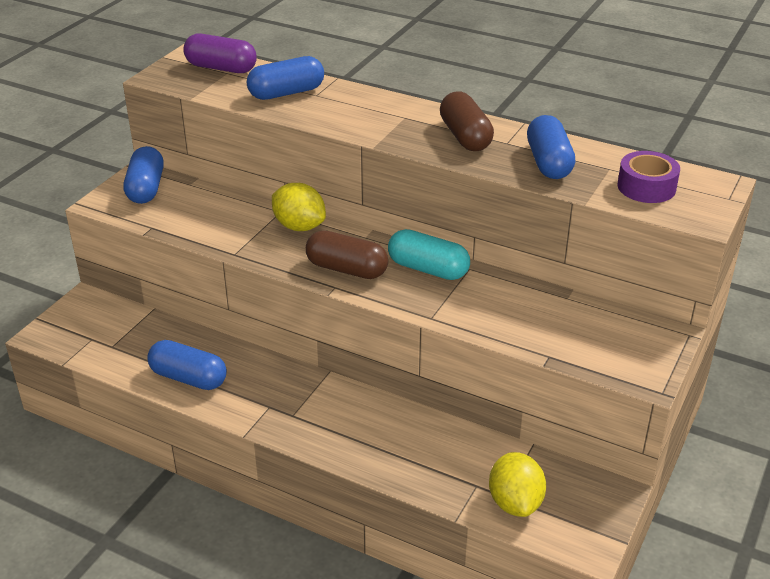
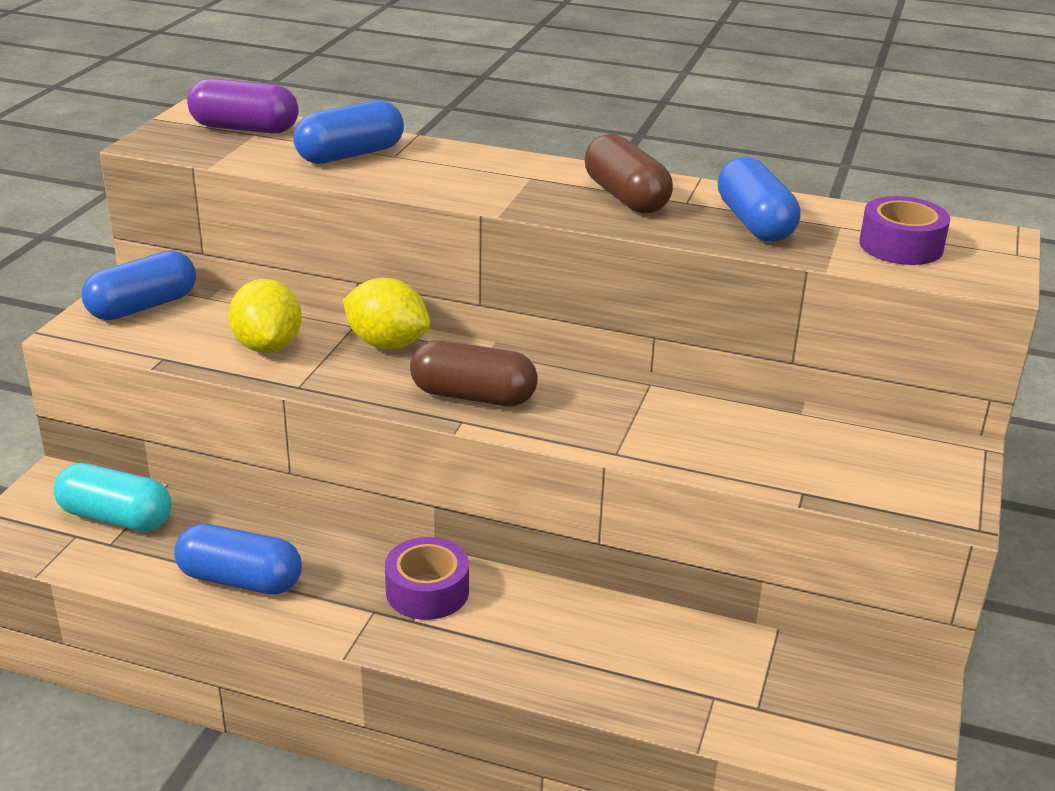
camera: 10 degrees left, 5 degrees down
blue capsule [124,146,164,204] -> blue capsule turned 60 degrees clockwise [82,250,196,320]
turquoise capsule [388,229,470,280] -> turquoise capsule moved to [53,463,172,531]
yellow lemon [489,452,546,517] -> yellow lemon moved to [229,279,302,353]
none -> purple tape [385,537,469,620]

